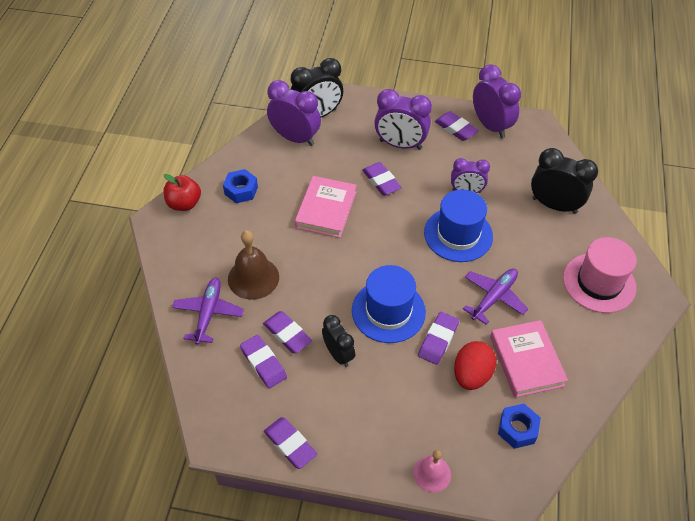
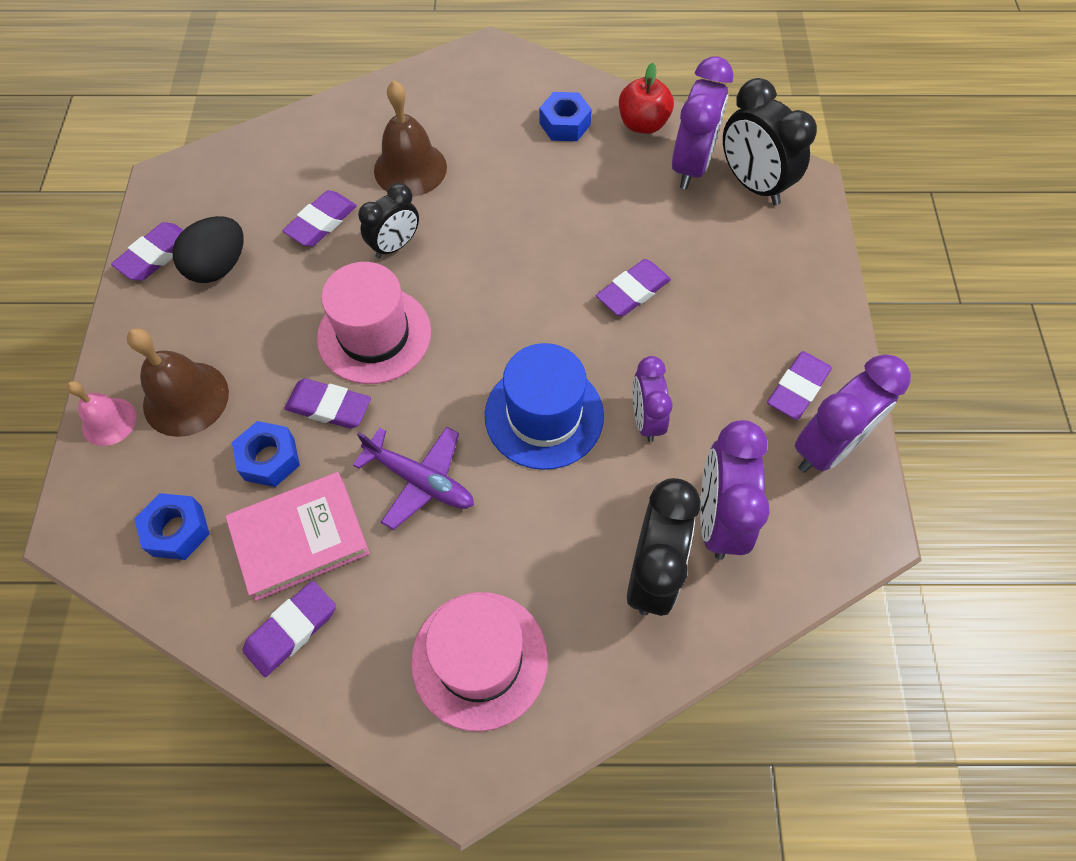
camera: 80 degrees right, 10 degrees up
red apple [163,174,201,211] -> red apple moved to [619,63,674,134]
purple plane [172,277,244,345] -> none
purple eraser [240,335,287,389] -> purple eraser moved to [242,581,336,677]
pink book [295,176,357,238] -> none
black clock [322,315,355,367] -> black clock moved to [358,183,419,258]
blue hat [352,265,426,343] -> pink hat [317,262,431,384]
purple clock [374,89,432,150] -> purple clock moved to [700,420,770,560]
red egg [454,341,497,390] -> blue nut [232,421,300,487]
none -> brown bell [127,328,229,437]
none -> black egg [173,216,244,283]

